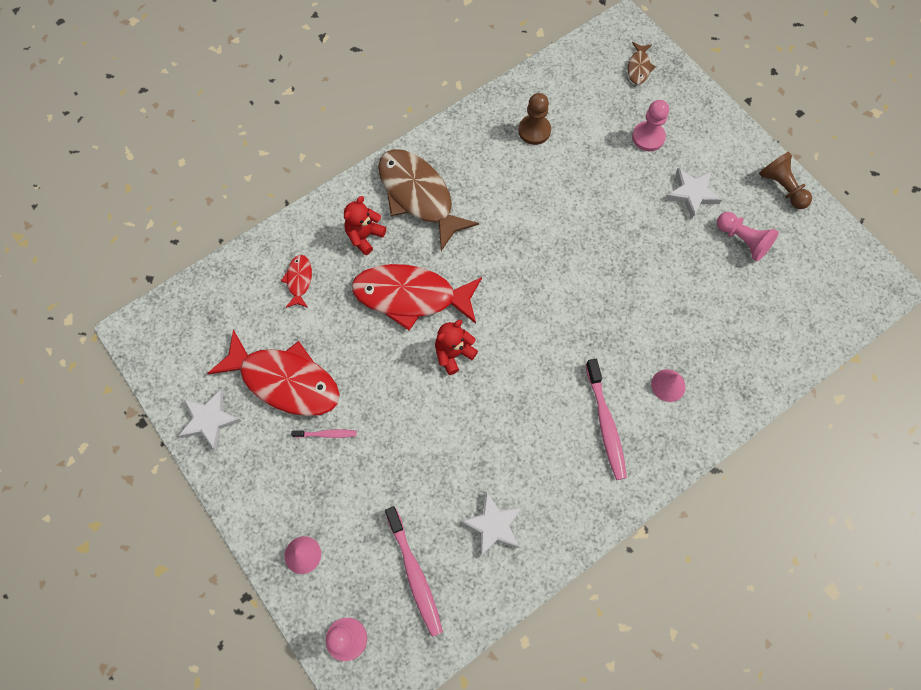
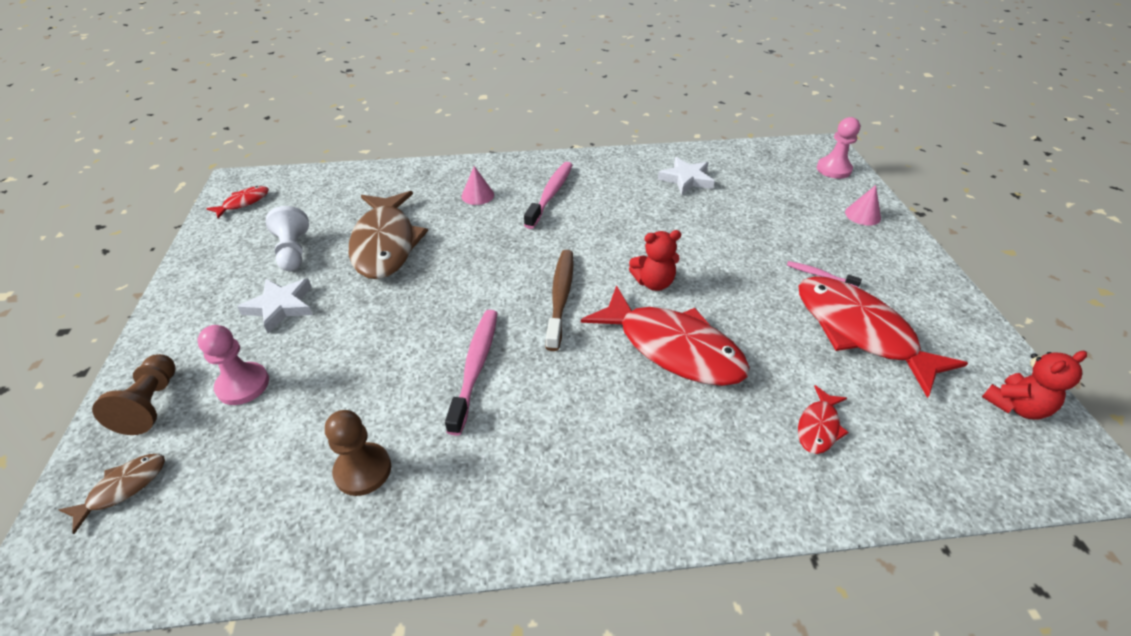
camera: 150 degrees left, 25 degrees down
white star [178,389,241,450] -> none
red teddy bear [344,196,386,255] -> red teddy bear moved to [982,351,1087,419]
brown fish [378,149,479,251] -> brown fish moved to [349,191,428,279]
pink toothbrush [385,506,443,637] -> pink toothbrush moved to [445,310,497,436]
pink pawn [717,212,779,262] -> white pawn [266,206,309,271]
brown pawn [759,152,812,209] -> brown pawn moved to [92,354,176,435]
none -> red fish [206,186,269,218]
none -> brown toothbrush [546,250,574,351]

